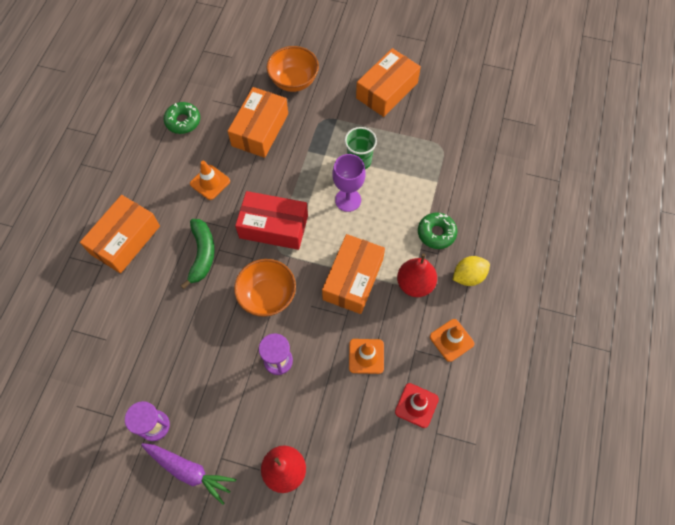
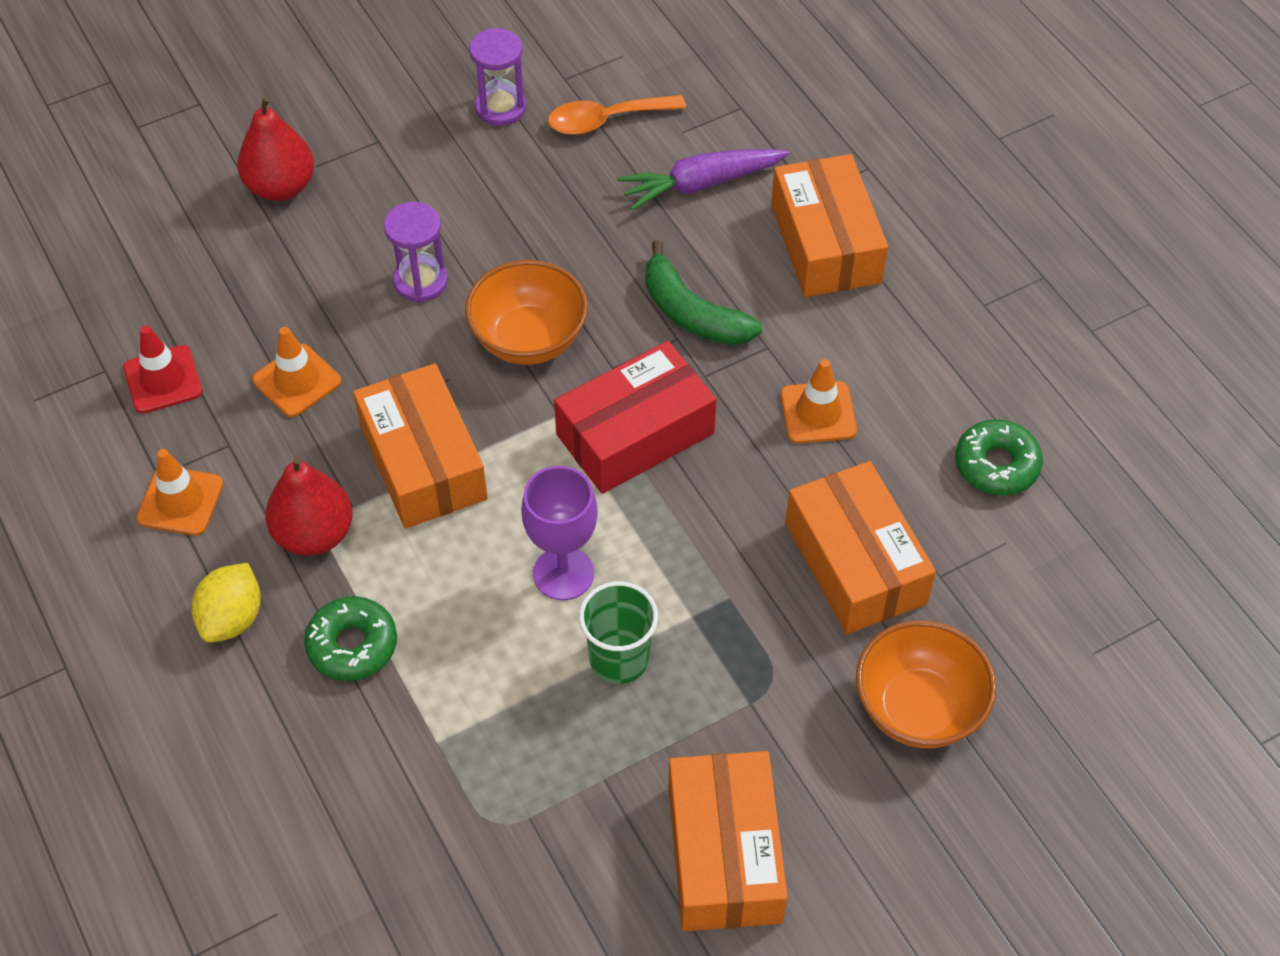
camera: 135 degrees right, 10 degrees down
purple carrot [141,443,236,505] -> purple carrot moved to [617,149,789,211]
none -> orange spoon [548,95,686,135]

